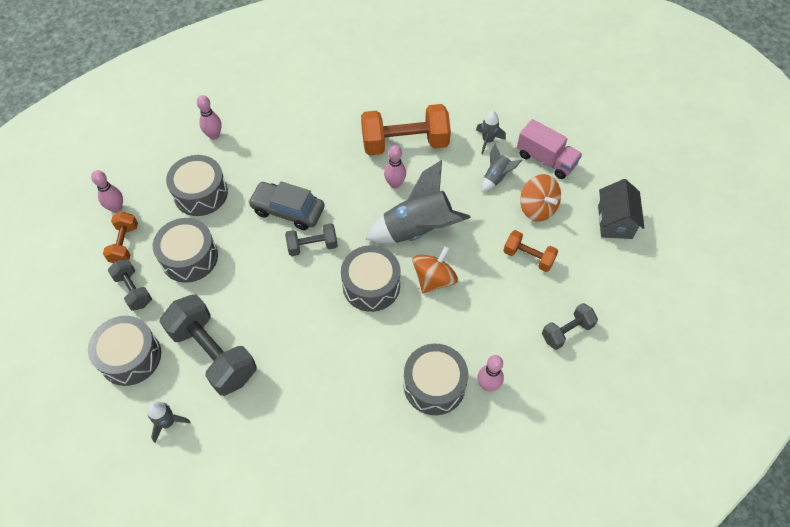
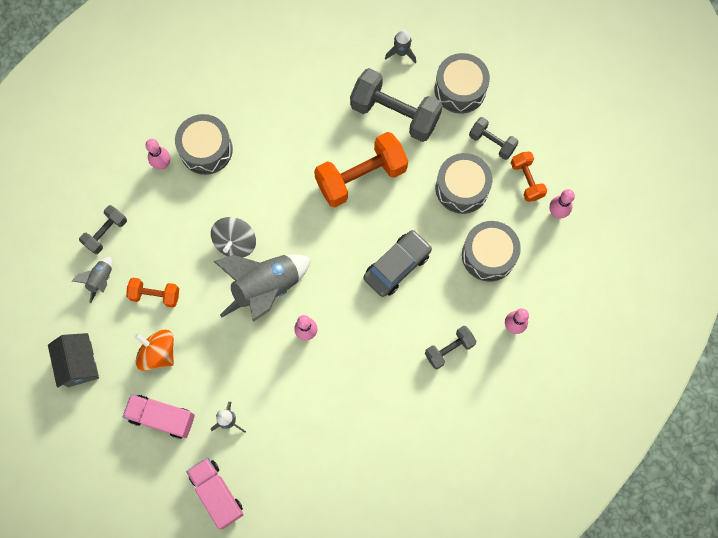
camera: 160 degrees right, 15 degrees up
grey car [248,181,325,230] -> grey car turned 45 degrees counterclockwise [364,230,432,297]
grey dumbbell [285,223,338,256] -> grey dumbbell moved to [425,326,477,369]
grey drum [341,245,400,312] -> none
orange dumbbell [361,104,451,156] -> orange dumbbell moved to [314,132,408,207]
orange spinning top [413,246,458,293] -> grey spinning top [211,217,256,257]
grey rocket [482,143,522,192] -> grey rocket moved to [72,256,112,303]
none -> pink truck [186,458,244,529]

